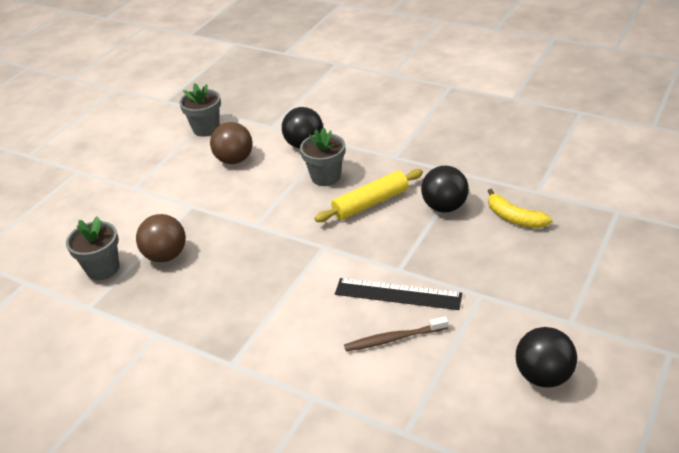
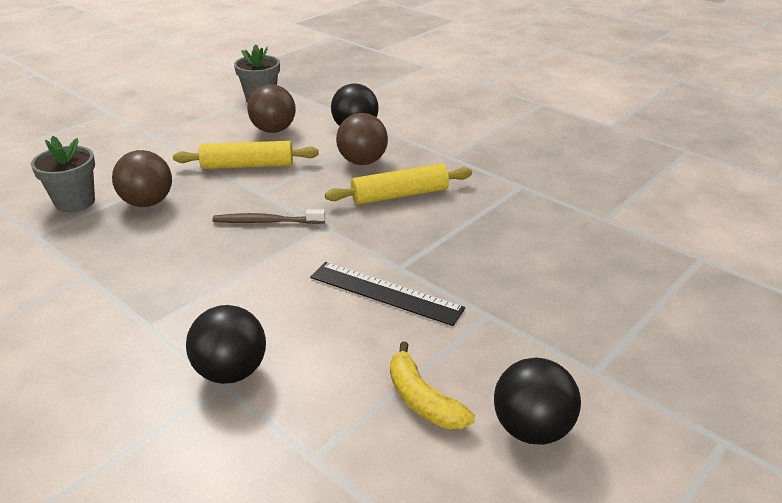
camera: 10 degrees right, 5 degrees down
grey flower pot [300,127,345,186] -> brown ball [336,113,388,165]
brown toothbrush [344,316,448,351] -> brown toothbrush moved to [213,209,325,224]
black ball [421,166,469,213] -> black ball moved to [186,305,266,384]
yellow banana [488,189,552,228] -> yellow banana moved to [390,341,475,429]
none -> yellow rolling pin [173,141,319,169]

